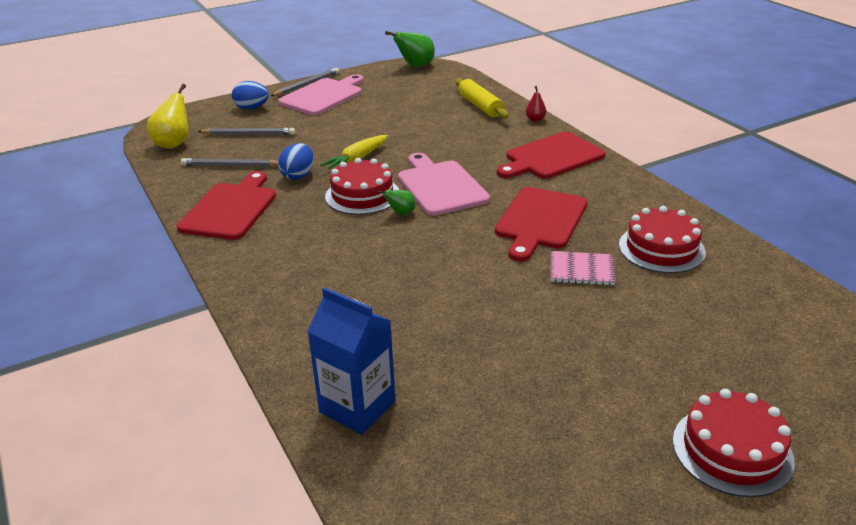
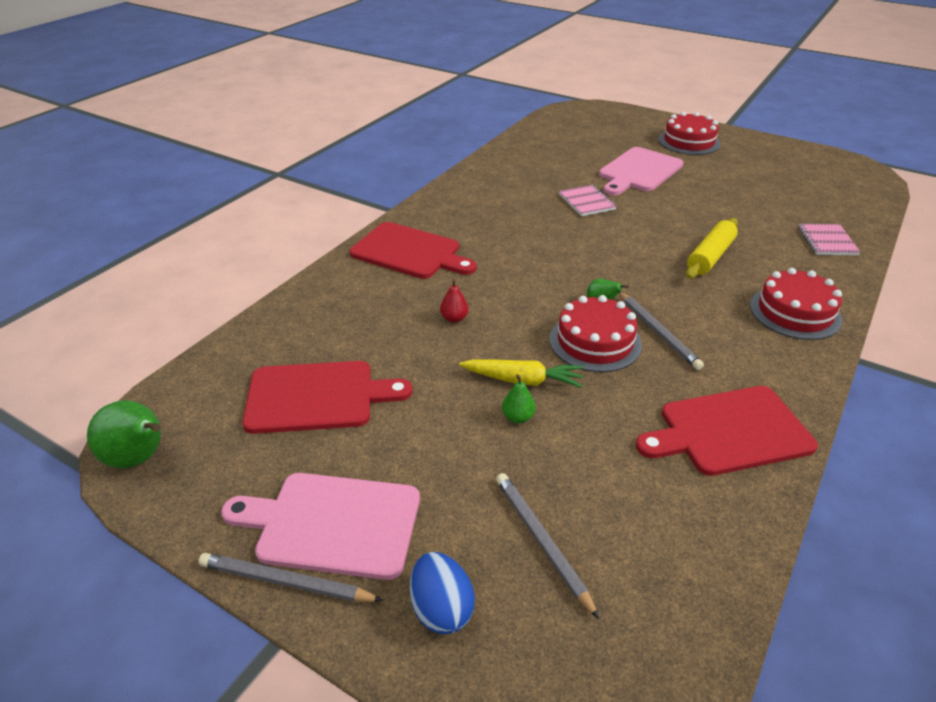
camera: 120 degrees left, 5 degrees up
yellow pear [147,84,189,149] -> none
grey pencil [181,158,278,167] -> grey pencil moved to [619,292,704,370]
blue egg [278,143,314,180] -> none
blue carton [307,287,396,435] -> pink notebook [798,224,861,255]
pink cutting board [398,153,490,216] -> pink cutting board moved to [599,147,684,195]
yellow rolling pin [455,78,509,118] -> yellow rolling pin moved to [686,218,738,279]
red cutting board [495,187,587,261] -> red cutting board moved to [242,361,413,434]
red pear [526,86,546,122] -> red pear moved to [440,279,469,323]
red cake [619,206,706,273] -> red cake moved to [750,268,842,340]
none -> green pear [502,374,536,423]

